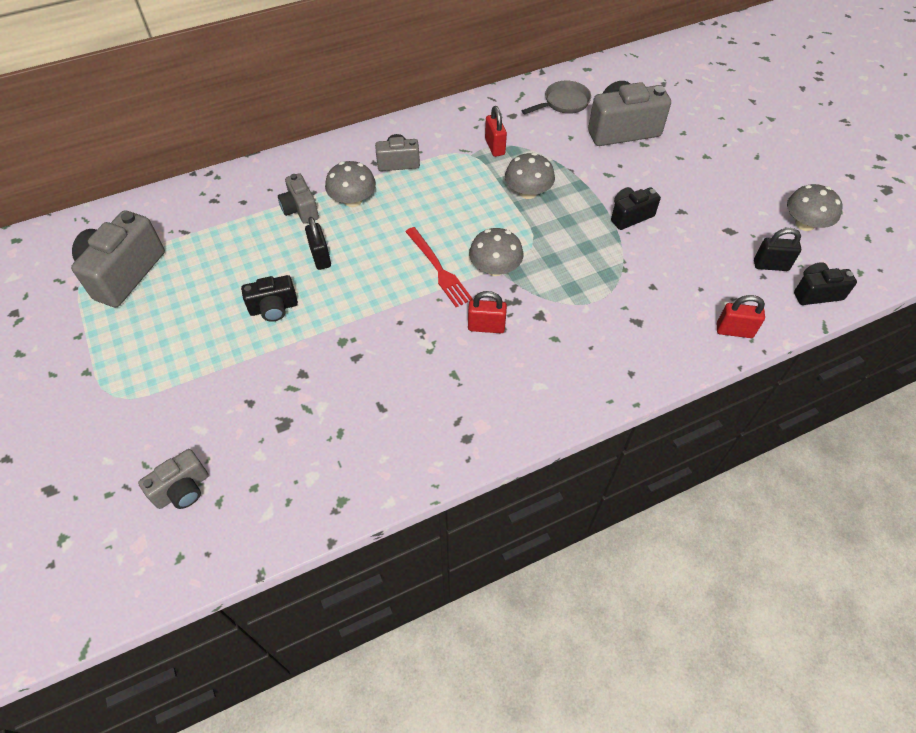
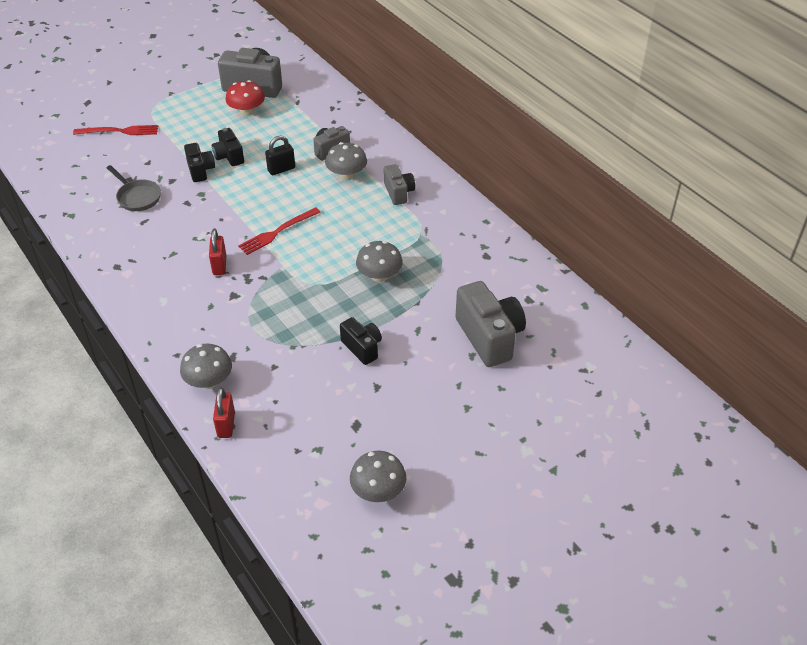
camera: 80 degrees right, 10 degrees down
grey camera [138,449,209,509] -> none
grey mushroom [469,228,523,276] -> grey mushroom moved to [180,344,232,389]
red padlock [485,106,507,157] -> none
grey pan [522,81,591,114] -> grey pan moved to [107,165,161,211]
black padlock [754,228,801,271] -> none
black camera [794,262,857,305] -> black camera moved to [184,143,215,182]
none -> red fork [73,125,158,135]
none -> red mushroom [226,80,265,116]

